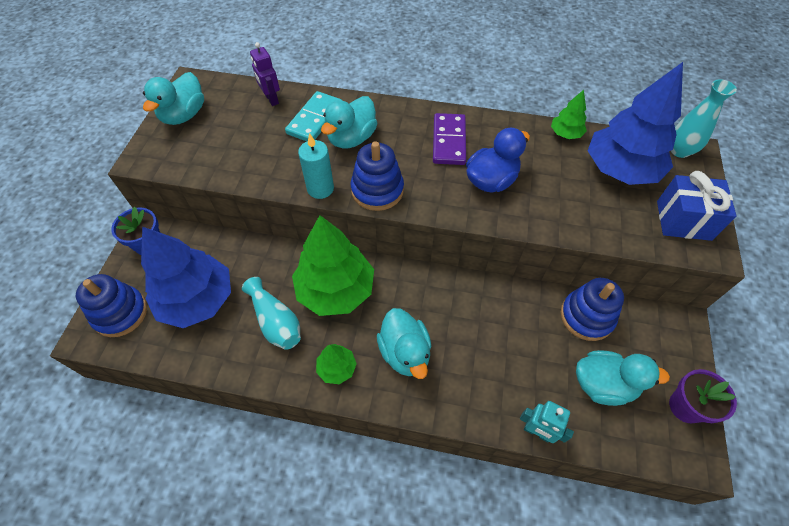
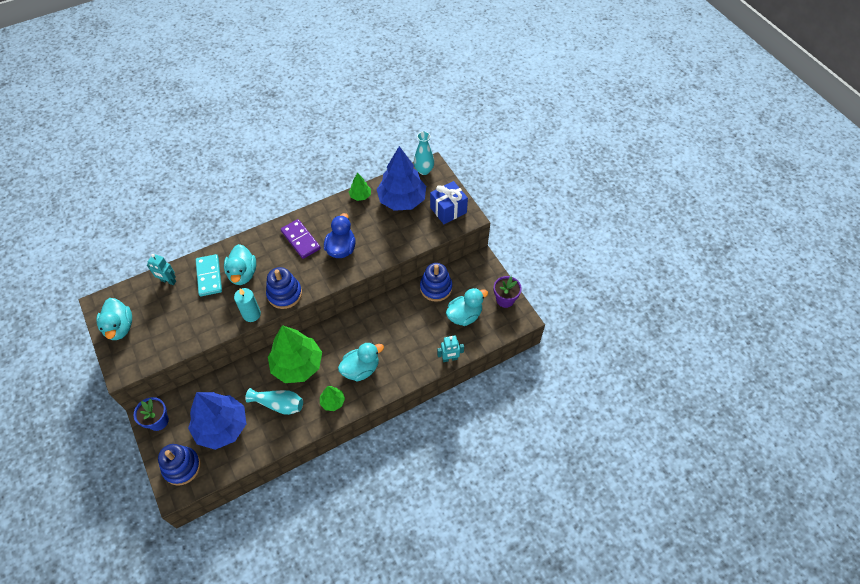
camera: 40 degrees left, 0 degrees up
purple robot [250,42,280,106] -> turquoise robot [147,254,176,285]
turquoise duck [377,308,431,379] -> turquoise duck turned 60 degrees counterclockwise [338,342,384,382]

